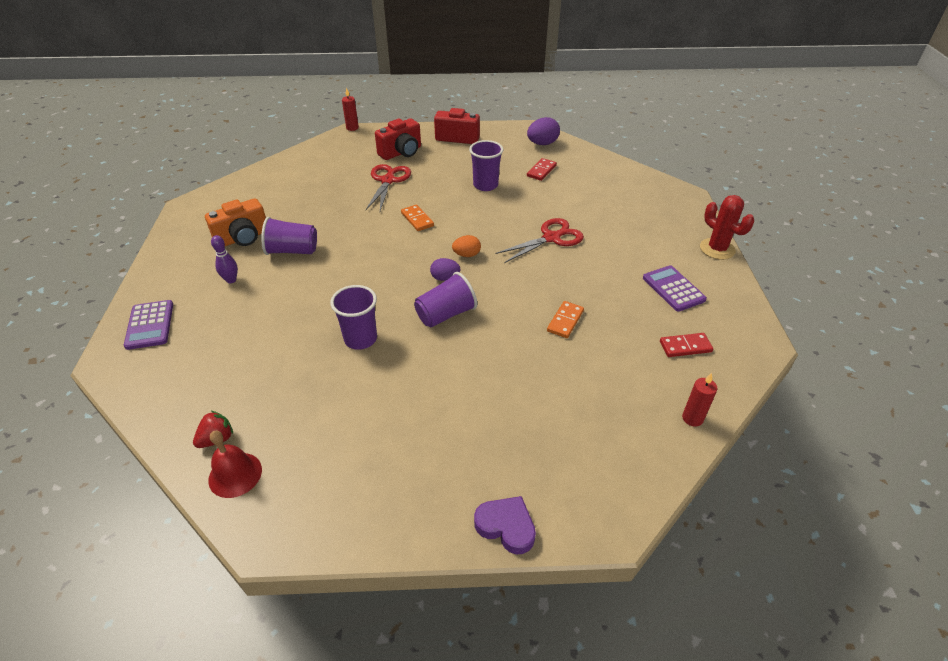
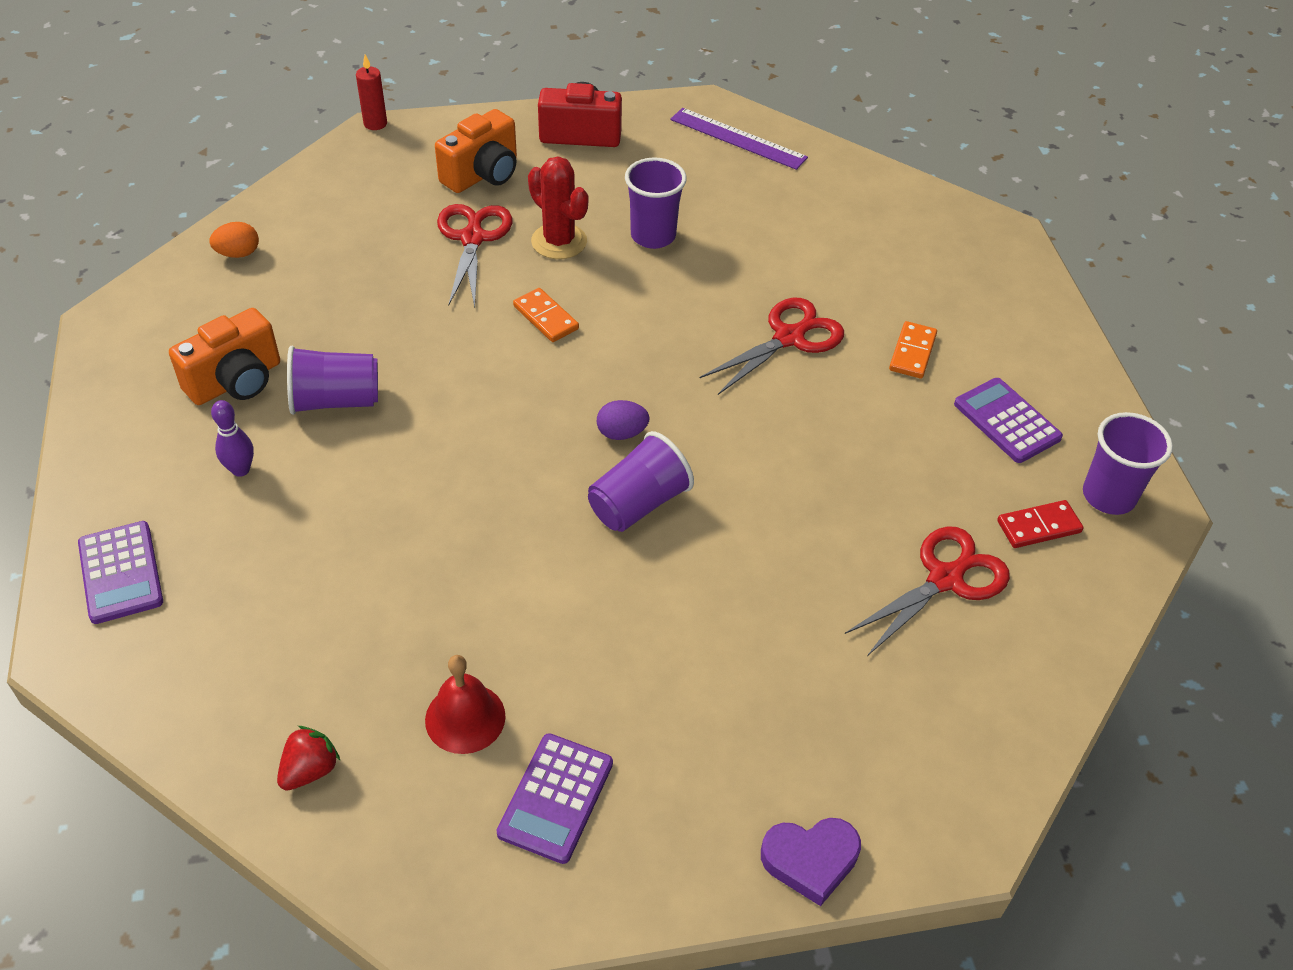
camera: 10 degrees left, 5 degrees up
red bell [208,431,262,498] -> red bell moved to [425,655,506,754]
purple cup [330,285,377,350] -> purple cup moved to [1083,412,1173,515]
red camera [375,118,421,160] -> orange camera [435,109,517,193]
orange egg [452,235,481,257] -> orange egg moved to [209,222,259,258]
purple heart [474,496,536,555] -> purple heart turned 150 degrees clockwise [761,818,861,906]
purple egg [527,117,560,145] -> purple ruler [670,108,808,170]
red domino [527,158,557,181] -> none
orange domino [547,301,584,338] -> orange domino moved to [889,321,937,379]
red candle [682,373,717,427] -> none
red cactus [700,195,754,260] -> red cactus moved to [528,157,588,259]
none -> purple calculator [496,733,613,864]
none -> red scissors [845,526,1010,656]

